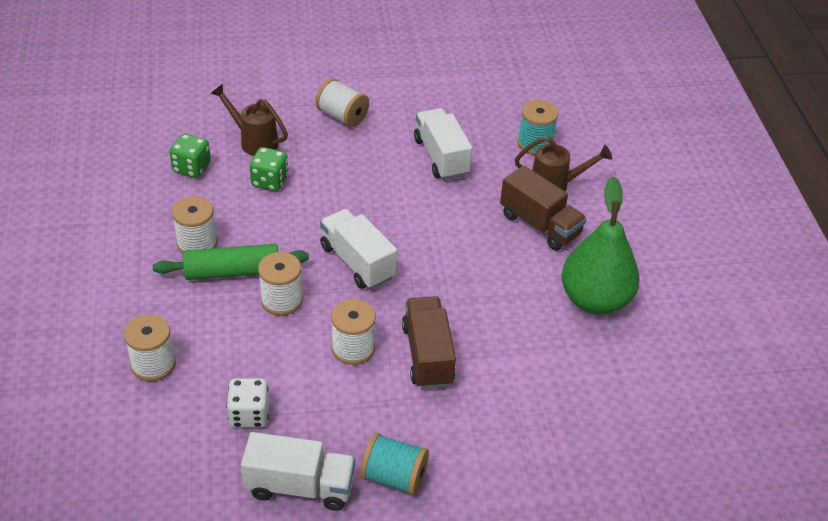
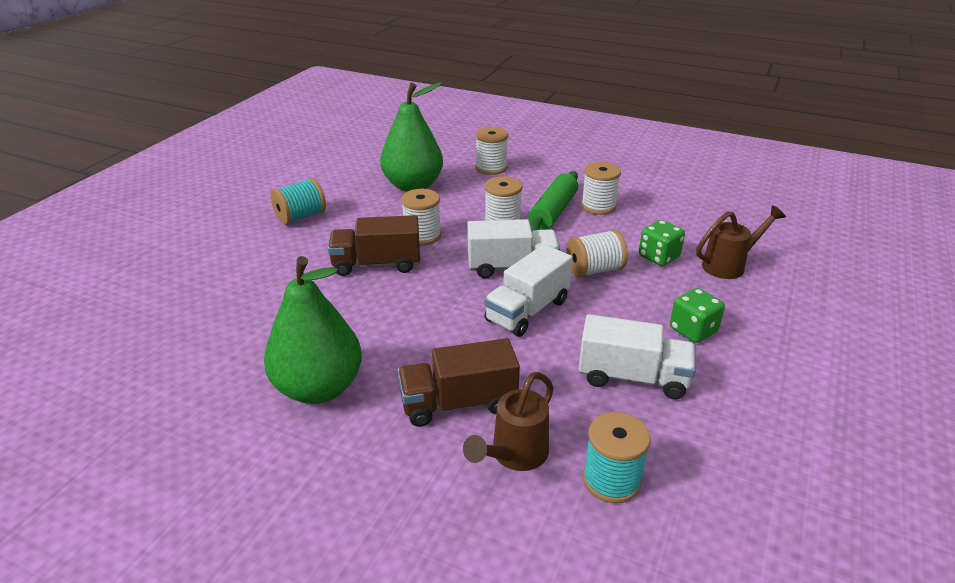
camera: 125 degrees right, 10 degrees down
green dice [169,134,211,178] -> green dice moved to [670,288,725,343]
white dice [226,378,269,428] -> green pear [380,82,443,192]
white truck [241,432,355,511] -> white truck moved to [484,244,573,337]
white spool [315,78,369,127] -> white spool moved to [567,230,628,278]
brown truck [402,296,456,389] -> brown truck turned 150 degrees clockwise [328,215,420,276]

